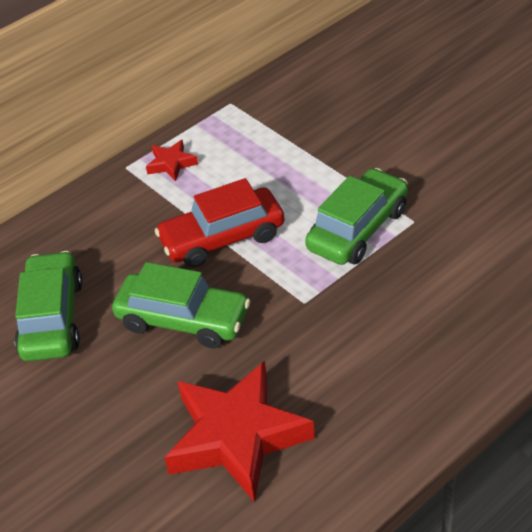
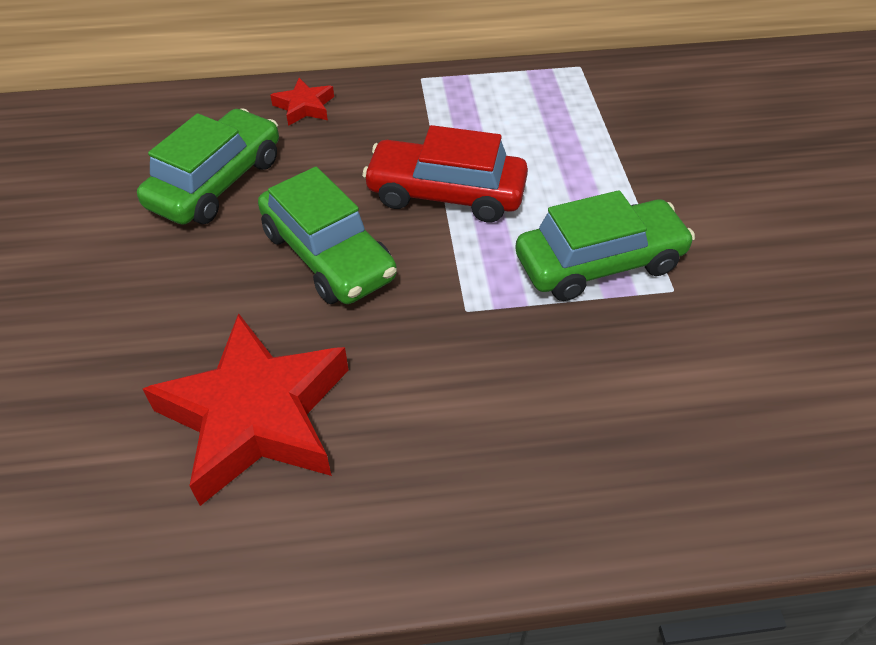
camera: 30 degrees right, 5 degrees up
red star [146,140,198,181] -> red star moved to [270,78,334,126]

